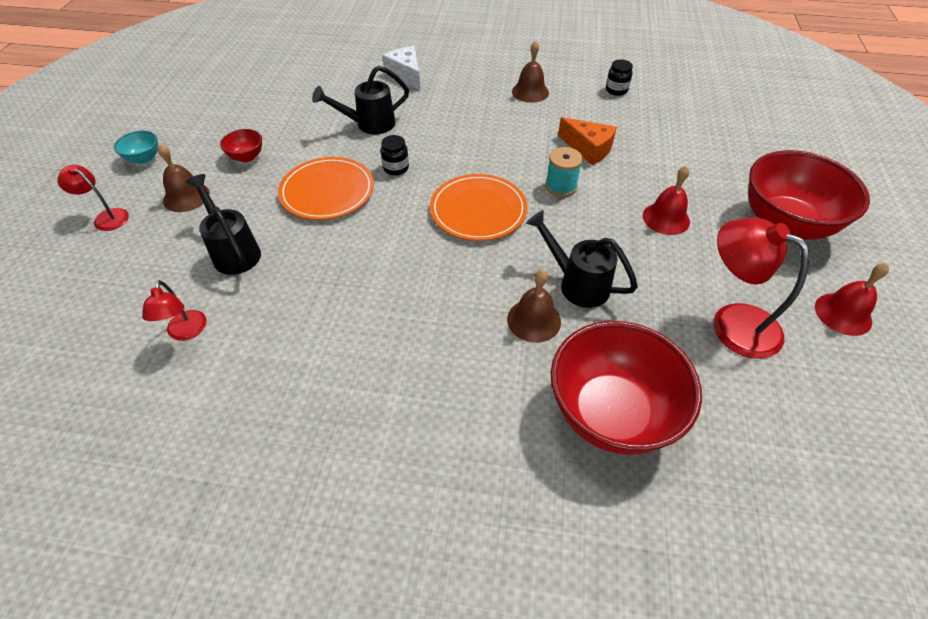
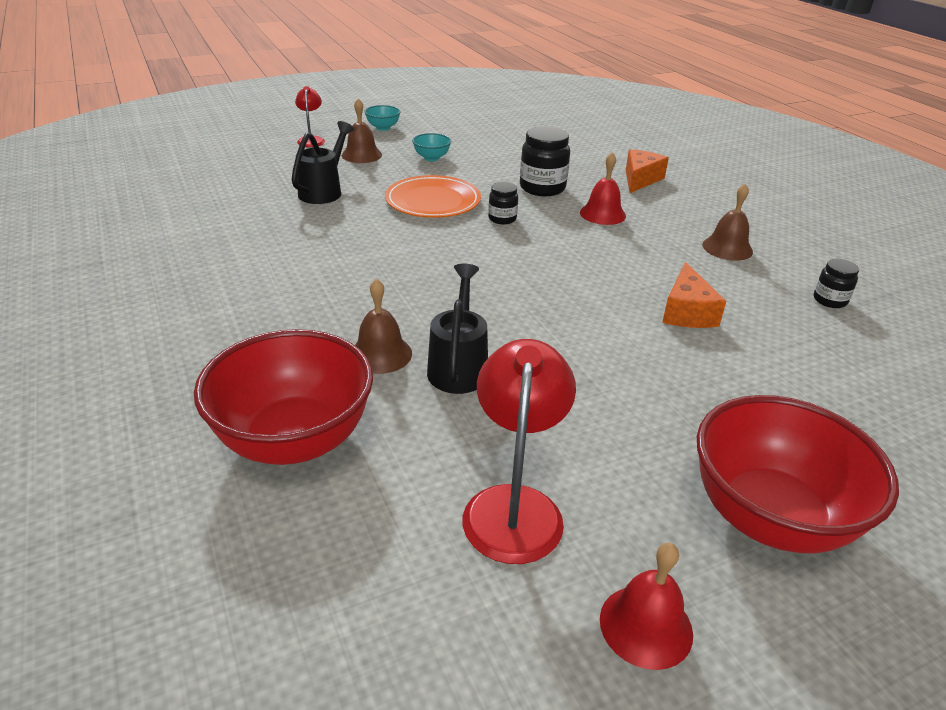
camera: 55 degrees right, 15 degrees down
red lamp [142,280,206,341] -> none
red bowl [220,129,262,162] -> turquoise bowl [412,133,451,161]
black watering can [312,65,409,135] -> black jar [520,126,570,196]
white cheese [382,46,420,90] -> orange cheese [626,149,669,193]
orange plate [430,174,527,241] -> none
turquoise spool [545,147,583,197] -> none
red bell [643,166,690,235] -> red bell moved to [580,152,626,225]

